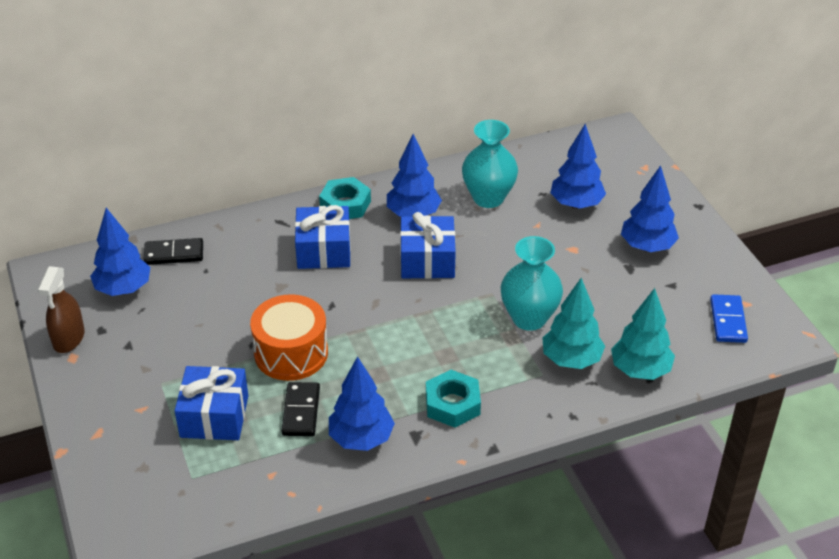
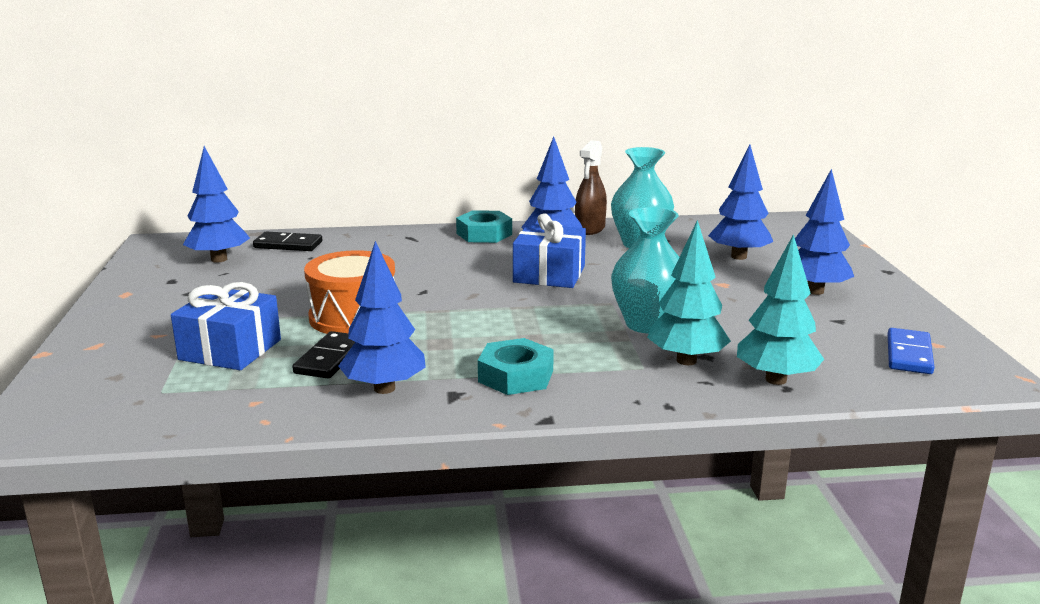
camera: 15 degrees right, 20 degrees down
brown spray bottle [38,266,85,353] -> brown spray bottle moved to [575,140,607,235]
blue gift [295,205,351,269] -> none

